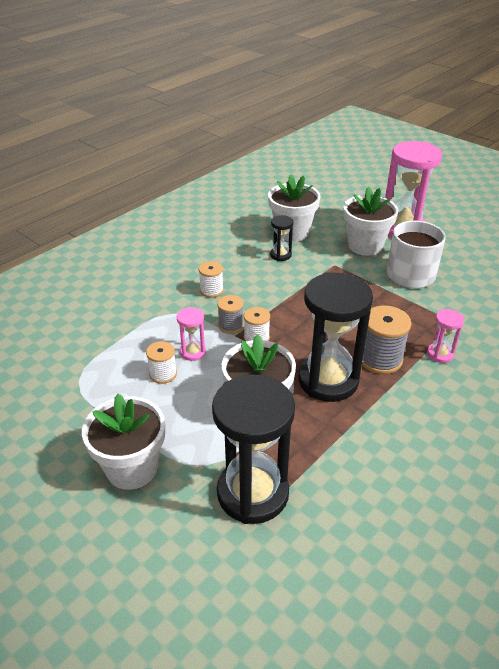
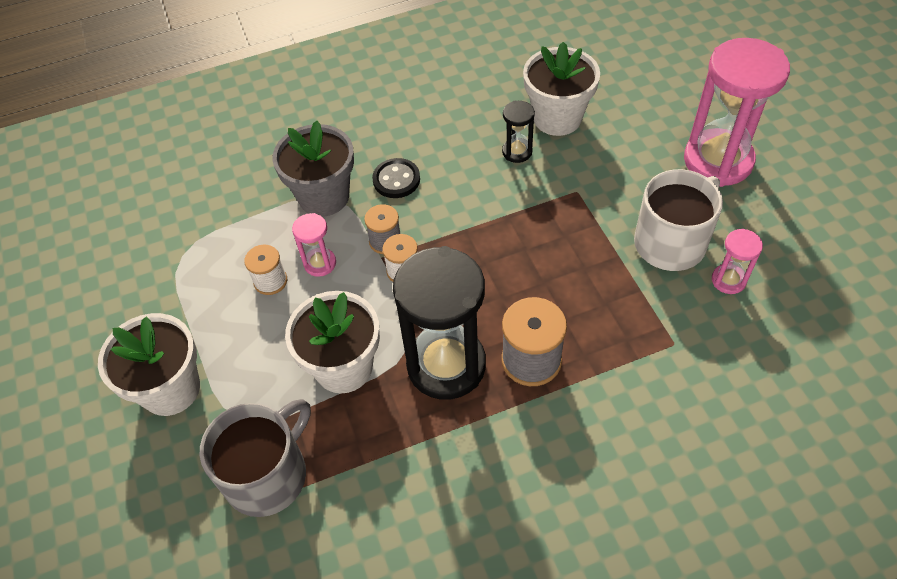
camera: 30 degrees right, 15 degrees up
white spool [199,261,224,298] -> black button [372,158,420,198]
black hourglass [212,374,295,524] -> grey mug [200,399,311,517]
white flower pot [343,186,398,256] -> none
pink hourglass [427,309,464,363] -> pink hourglass moved to [712,228,763,294]
none -> grey flower pot [272,121,354,217]

